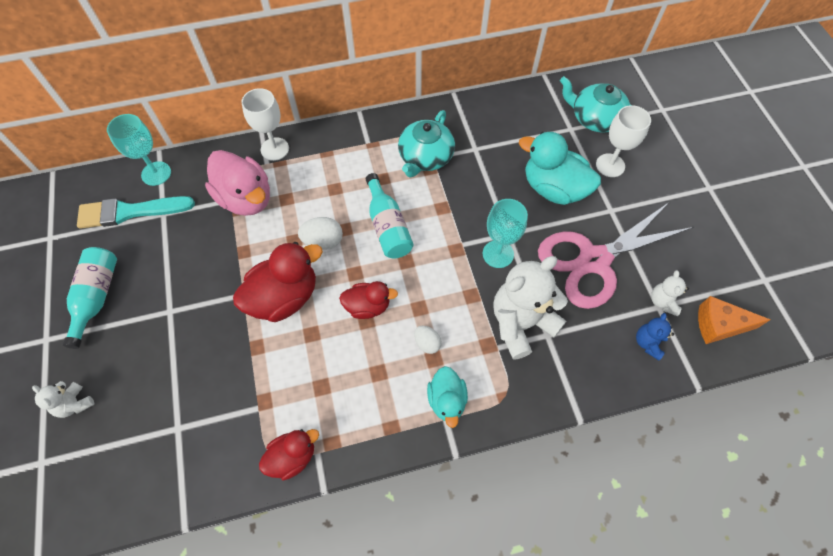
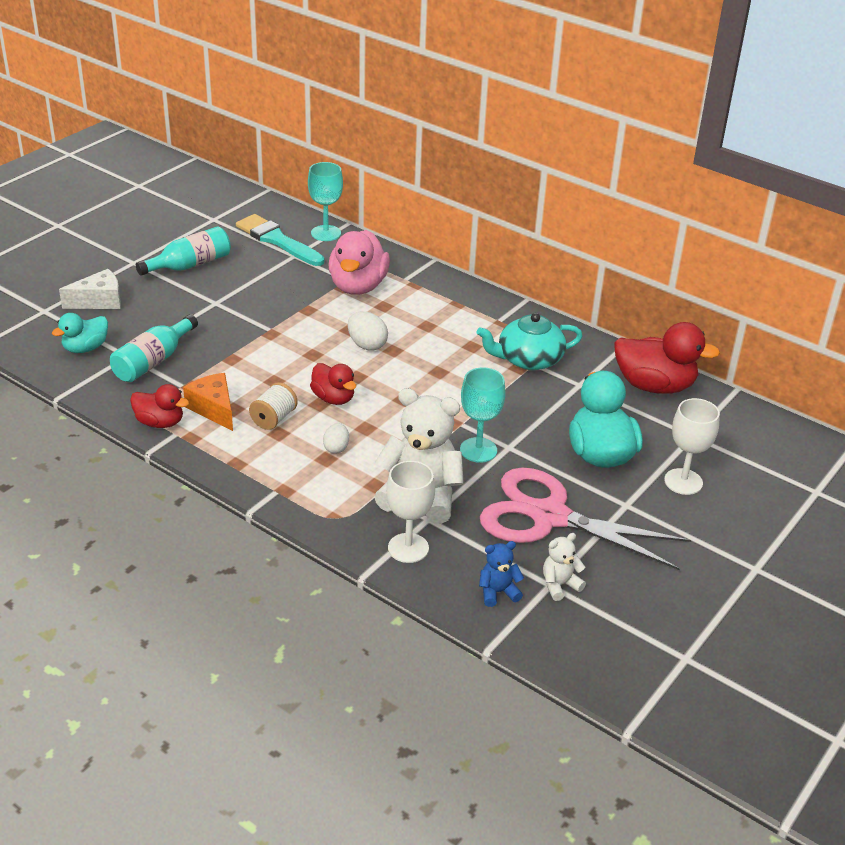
camera: 50 degrees right, 25 degrees down
white teddy bear [32,381,94,418] -> white cheese [59,269,121,309]
red duck [233,242,323,322] -> red duck moved to [614,322,720,394]
white goblet [241,88,289,161] -> white goblet moved to [386,461,435,563]
turquoise bottle [366,173,413,259] -> turquoise bottle moved to [110,314,198,382]
turquoise duck [427,366,468,428] -> turquoise duck moved to [52,313,108,353]
turquoise teapot [560,76,630,133] -> none
orange cheese [698,296,770,344] -> orange cheese moved to [183,373,233,431]
none -> white spool [249,382,298,430]

